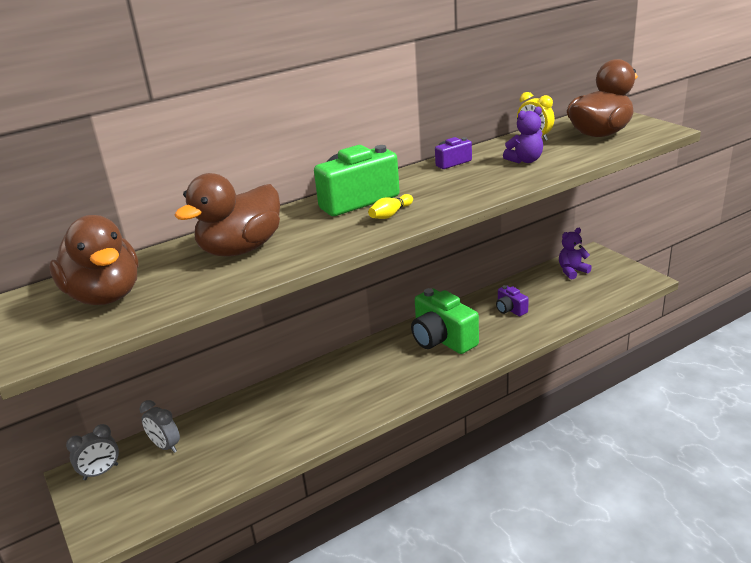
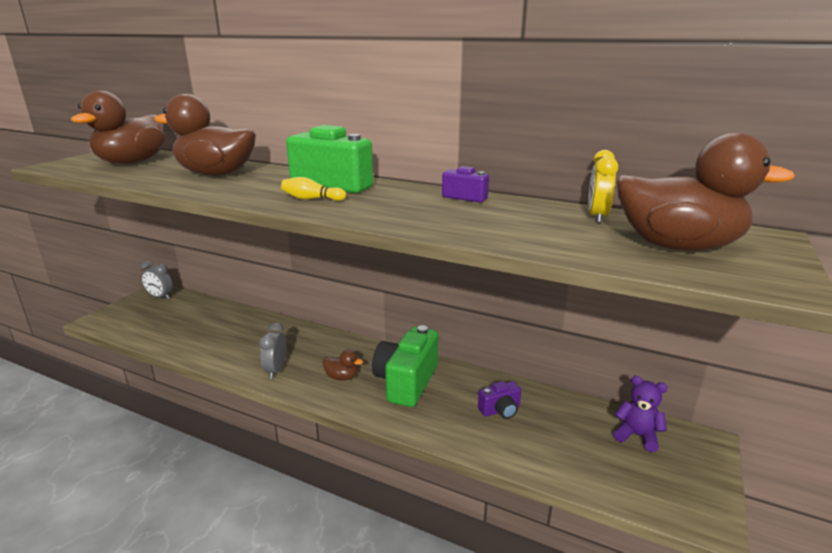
camera: 55 degrees right, 5 degrees down
grey clock [140,400,180,453] -> grey clock moved to [259,323,287,379]
purple camera [496,285,529,316] -> purple camera turned 135 degrees counterclockwise [478,381,521,419]
purple teddy bear [503,107,543,163] -> none
none -> brown duck [322,350,363,381]

